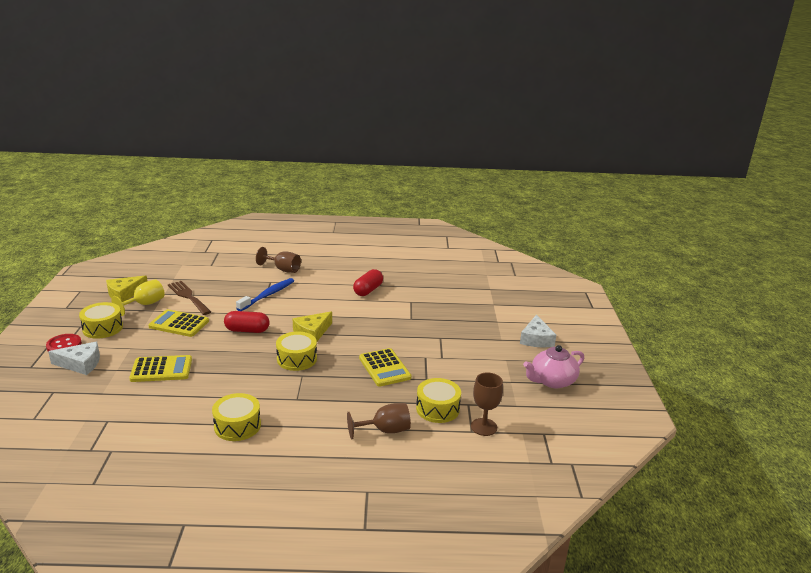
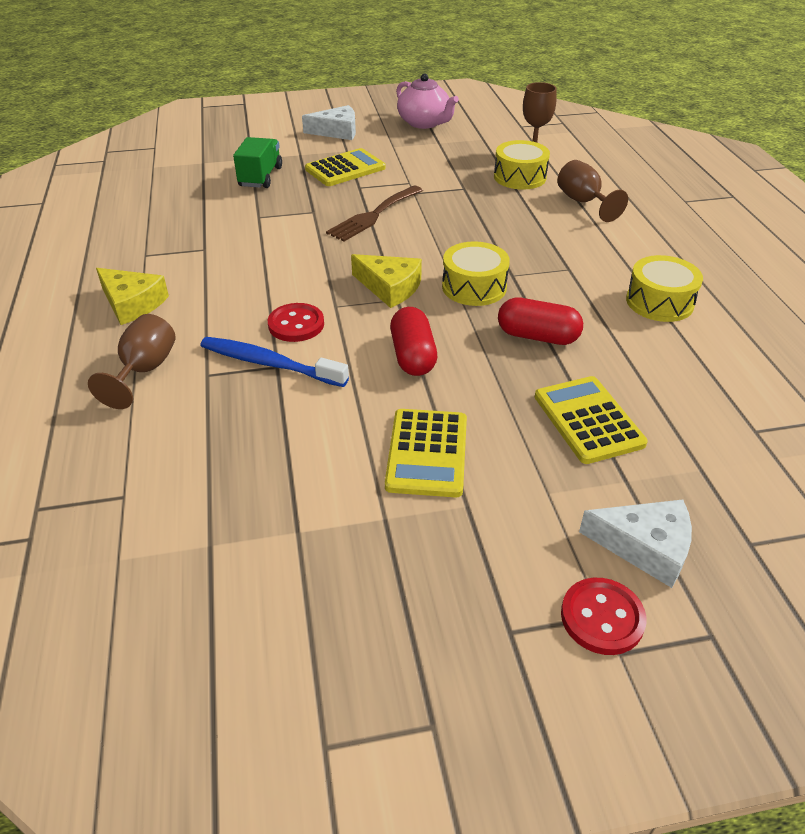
camera: 100 degrees left, 15 degrees up
white cheese [48,341,100,375] -> white cheese turned 120 degrees clockwise [579,500,692,588]
yellow drum [79,302,123,339] -> none
yellow cheese [106,276,147,302] -> yellow cheese moved to [96,268,169,325]
yellow goblet [111,279,165,316] -> none
brown fork [168,281,211,315] -> brown fork moved to [326,186,423,242]
red capsule [353,269,383,296] -> red capsule moved to [498,297,583,345]
yellow calculator [359,348,412,387] -> yellow calculator moved to [305,148,385,186]
none -> green truck [233,137,282,188]
none -> red button [268,303,324,342]

